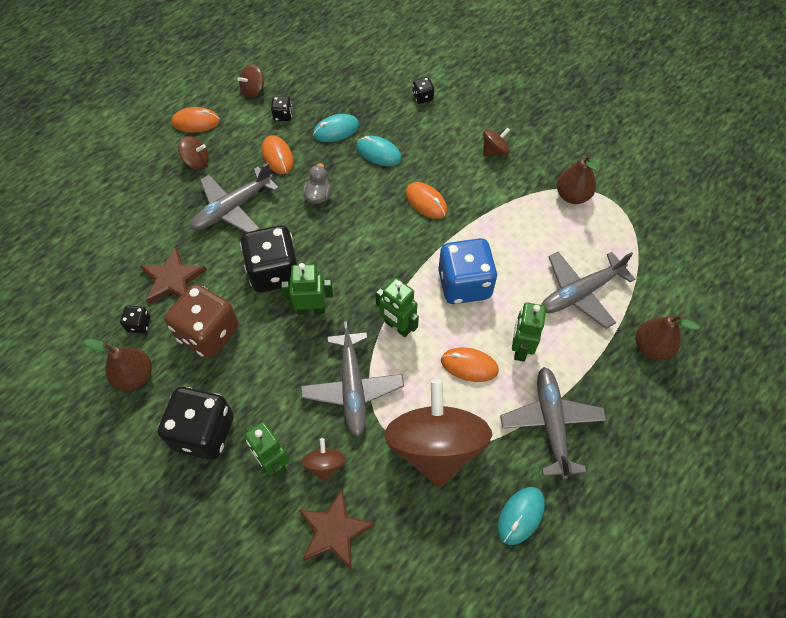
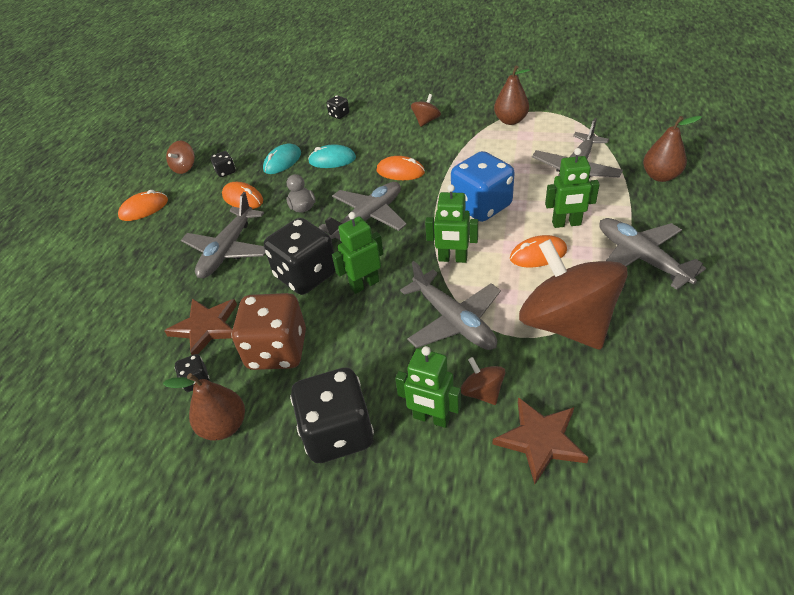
camera: 25 degrees left, 15 degrees down
brown spinning top [178,136,209,169] -> none
turquoise mouse [497,487,545,545] -> none
green robot [512,302,546,362] -> green robot turned 75 degrees counterclockwise [545,148,600,228]
none -> grey plane [319,182,407,241]

